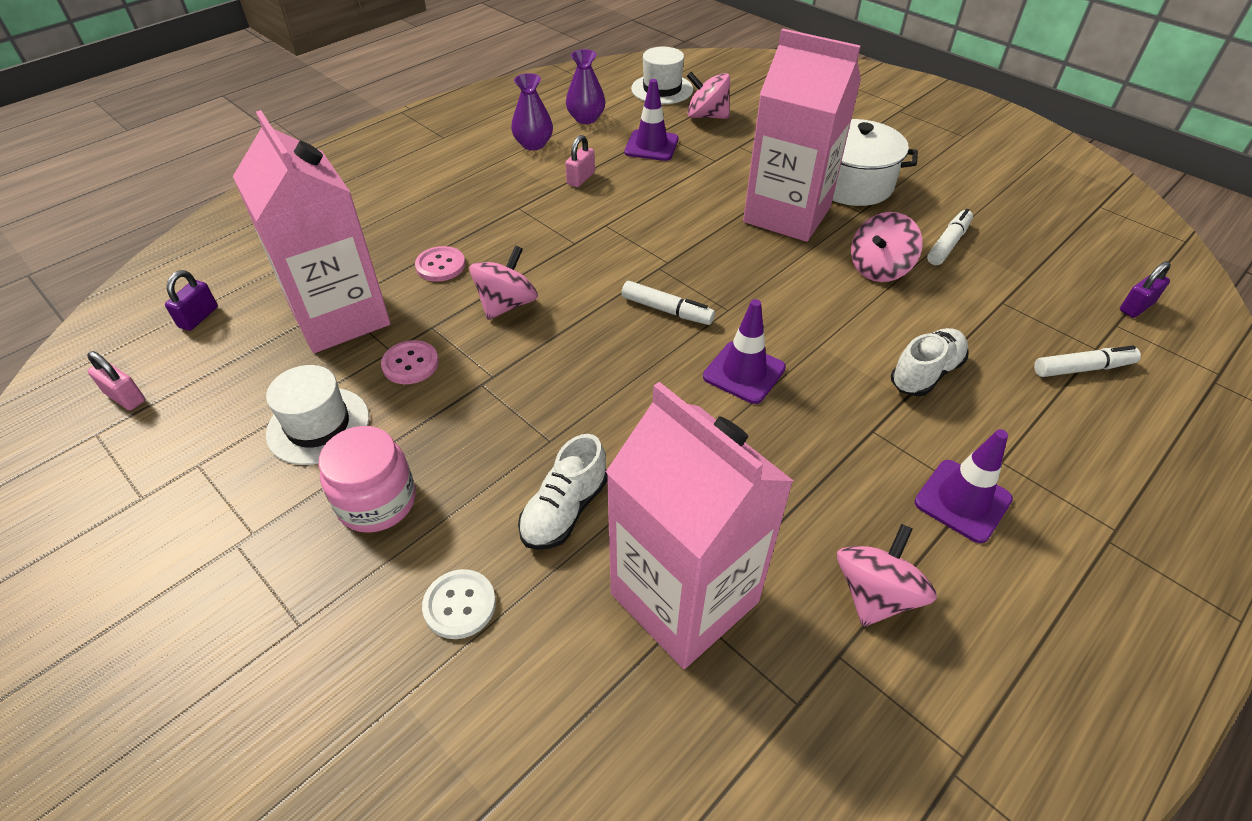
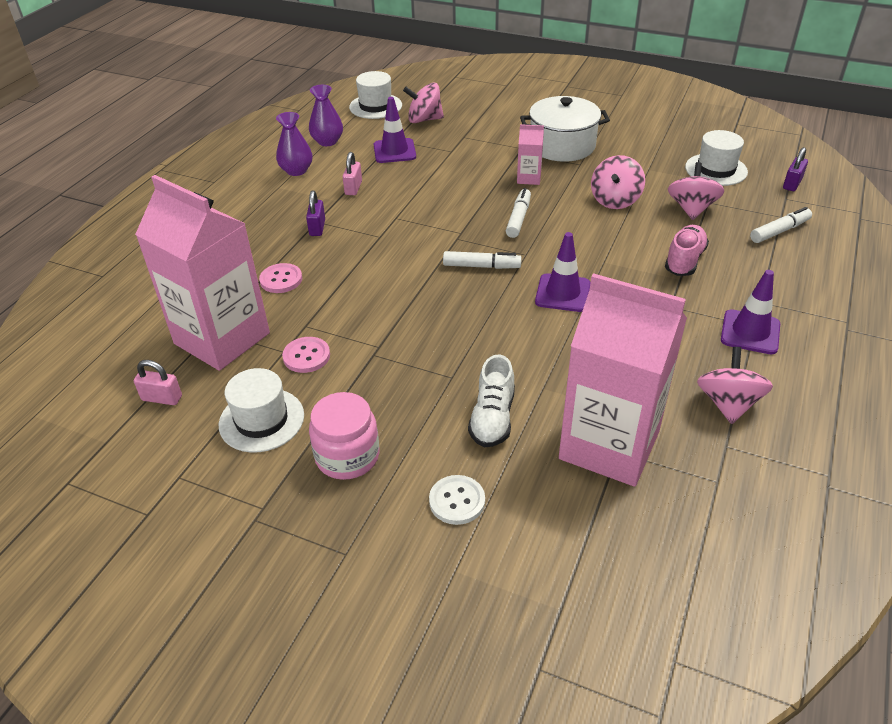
camera: 20 degrees left, 5 degrees down
pink padlock [87,351,145,410] -> pink padlock moved to [134,360,182,405]
purple padlock [165,270,218,331] -> purple padlock moved to [306,190,325,236]
pink spinning top [469,245,538,320] -> pink spinning top moved to [668,162,725,220]
pink carton [743,29,861,242] -> pink carton [517,124,544,185], size x0.42
white shoe [891,328,969,396] -> pink shoe [665,225,709,276]
white marker [927,209,973,265] -> white marker moved to [506,188,531,238]
none -> white hat [685,130,748,186]

